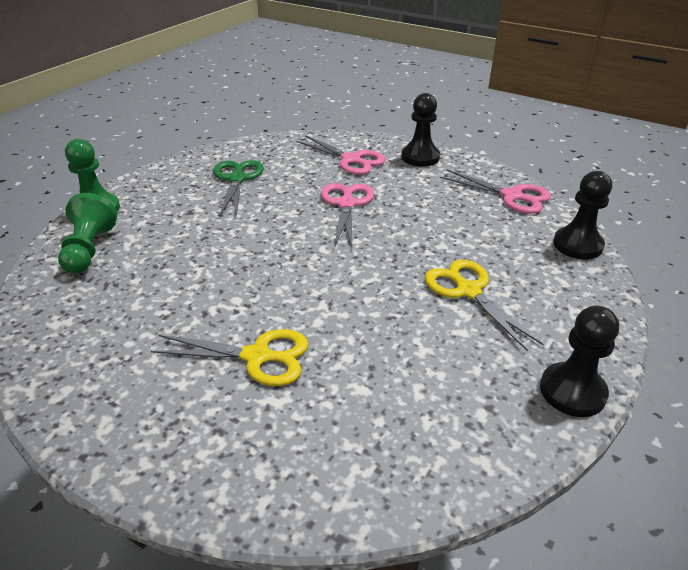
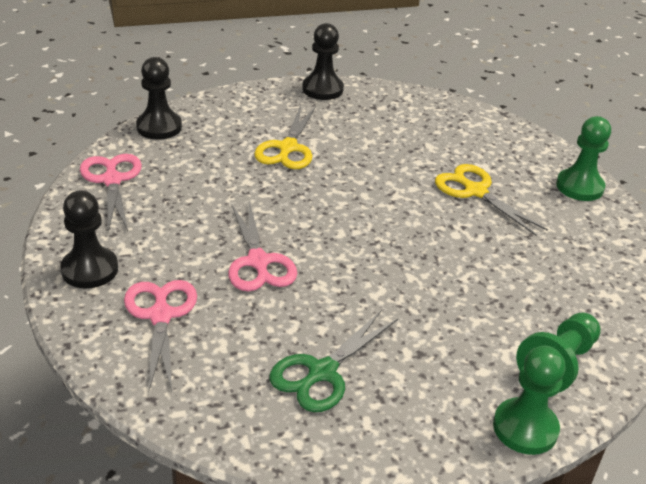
camera: 140 degrees left, 0 degrees up
pink scissors [321,183,374,246] -> pink scissors turned 60 degrees counterclockwise [228,201,297,291]
none -> green pawn [556,116,611,201]

